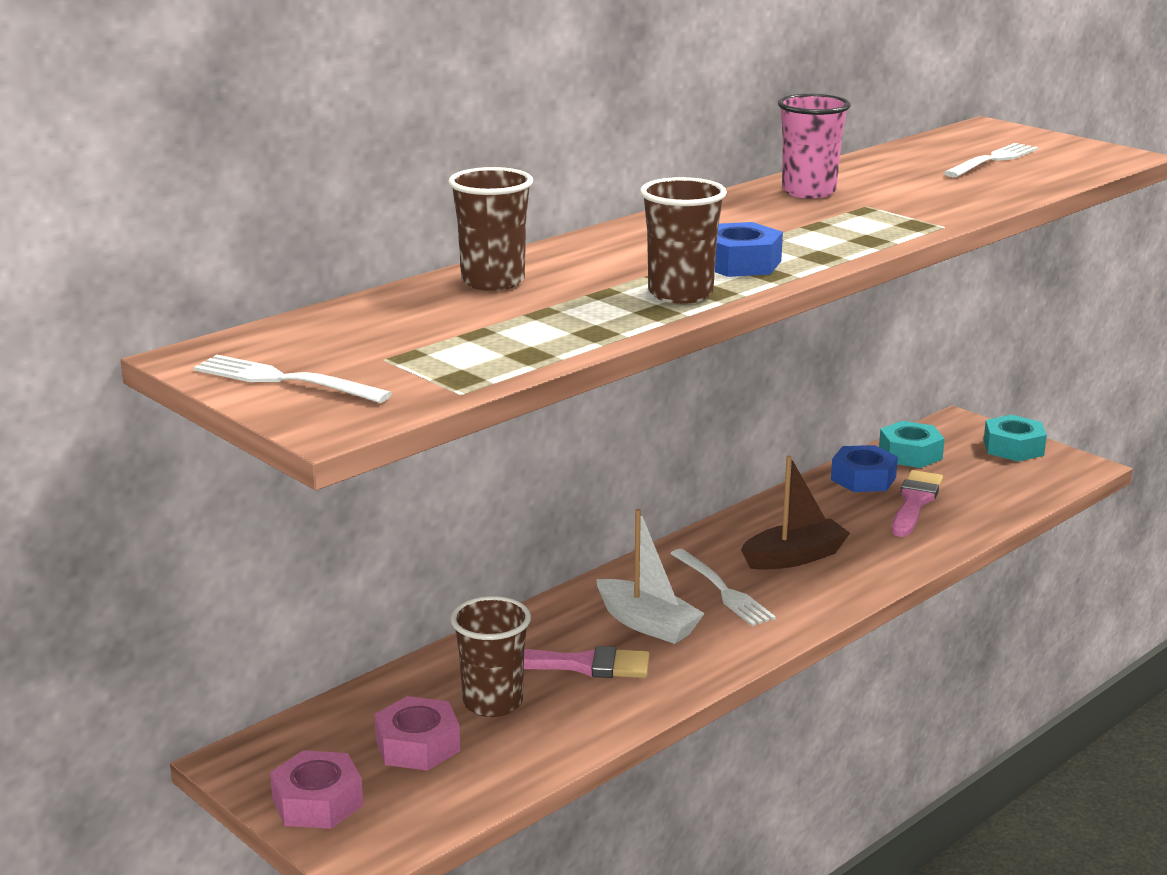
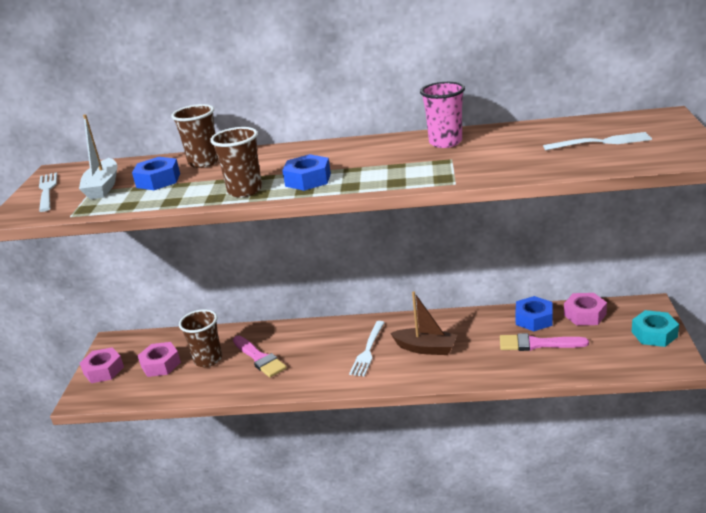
camera: 50 degrees right, 5 degrees up
white boat [596,509,705,644] -> white boat moved to [79,114,117,199]
turquoise nut [879,421,945,468] -> pink nut [564,293,607,325]
pink brush [892,470,943,537] -> pink brush turned 150 degrees counterclockwise [500,333,589,351]
none -> blue nut [132,157,180,190]

